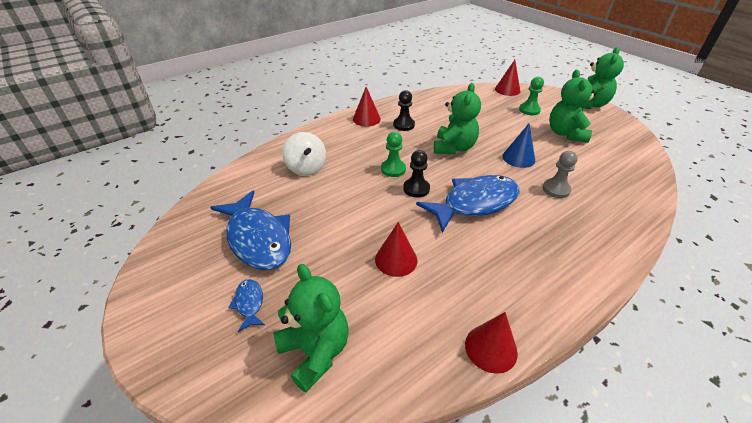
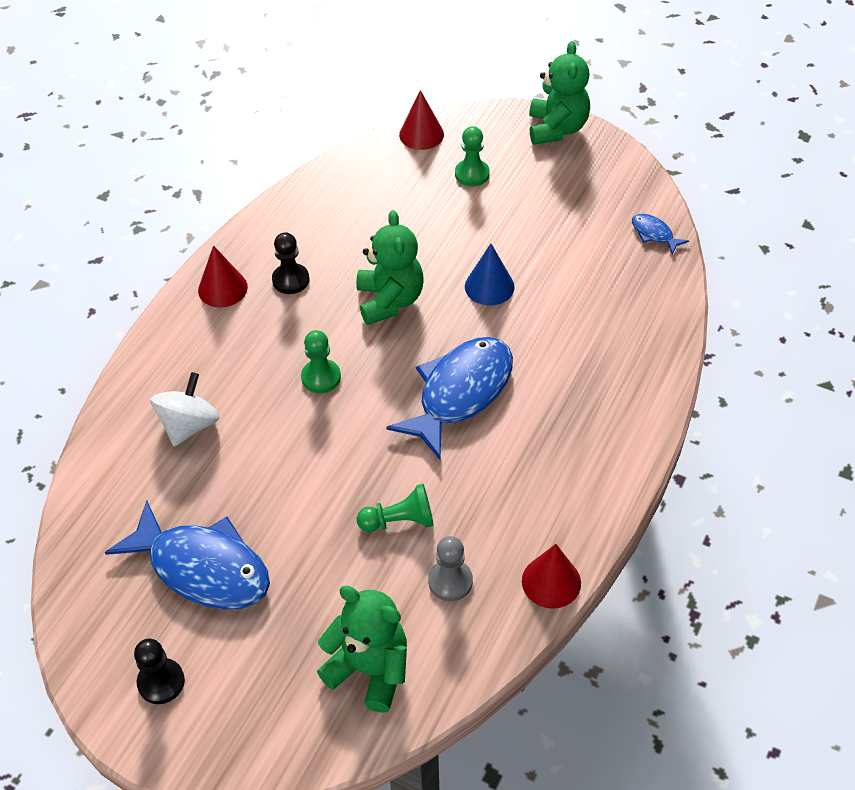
camera: 25 degrees left, 10 degrees up
blue fish [228,279,265,332] -> blue fish moved to [632,214,689,255]
white spinning top [282,132,326,176] -> white spinning top turned 105 degrees counterclockwise [150,372,220,447]
red cone [375,222,417,277] -> green pawn [357,484,434,532]
black pawn [403,150,430,198] -> black pawn moved to [134,639,185,704]
grey pawn [542,151,578,198] -> grey pawn moved to [428,536,473,601]
green teddy bear [549,70,596,143] -> none

